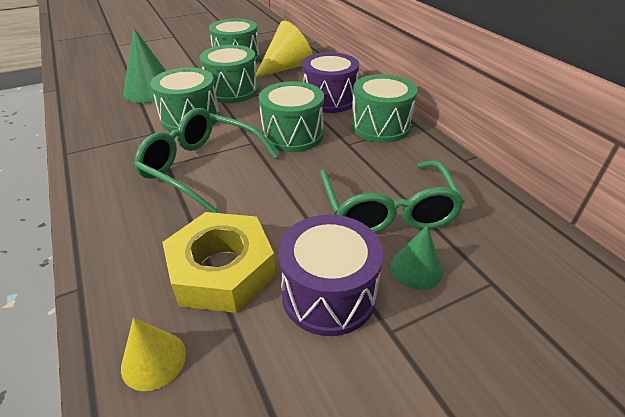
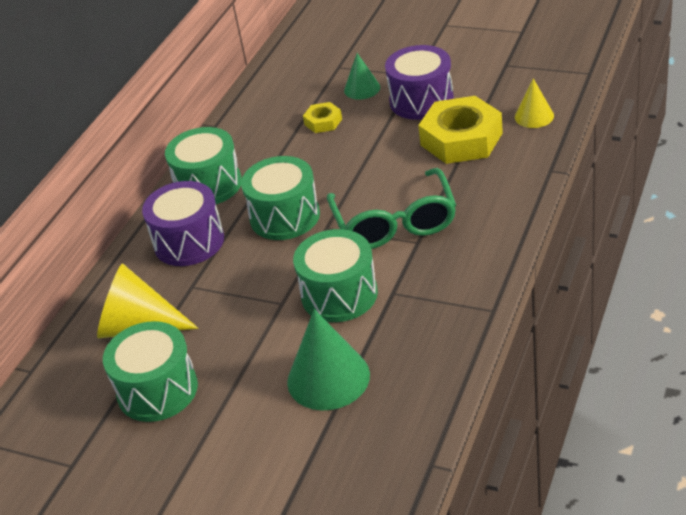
camera: 125 degrees left, 0 degrees up
green drum [199,45,258,103] -> none
green glasses [320,161,465,233] -> yellow nut [303,102,342,133]

